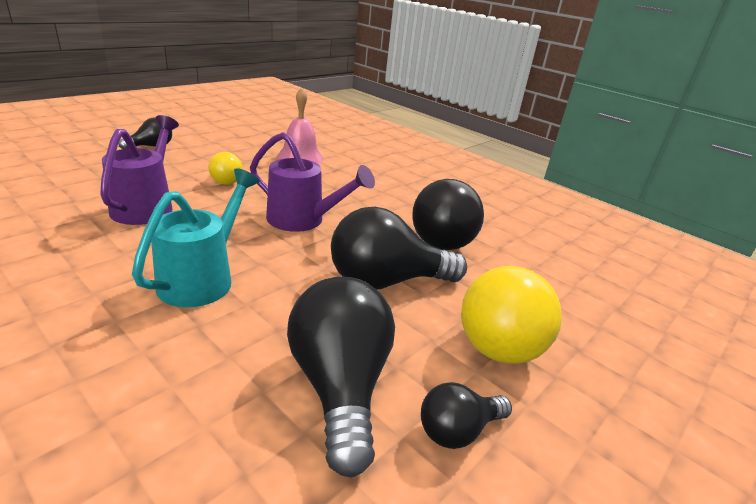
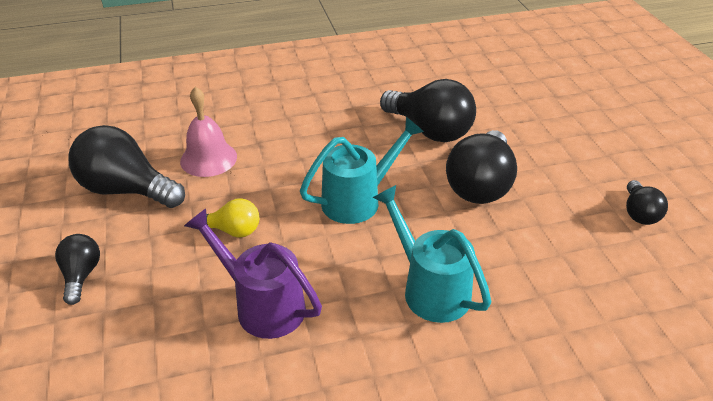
camera: 55 degrees left, 10 degrees up
purple watering can [250,132,375,232] -> turquoise watering can [300,117,424,224]
black light bulb [287,277,395,478] -> black light bulb moved to [69,125,185,208]
yellow light bulb [461,266,562,364] -> none

